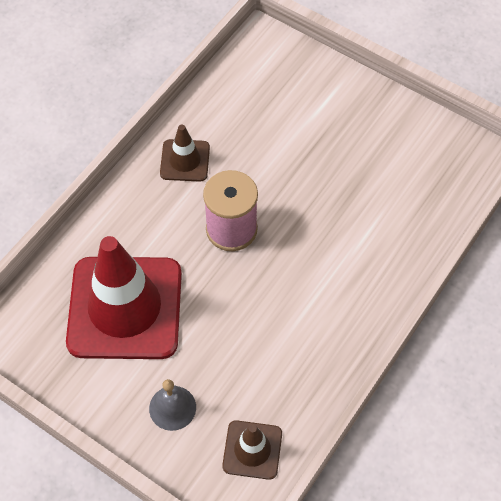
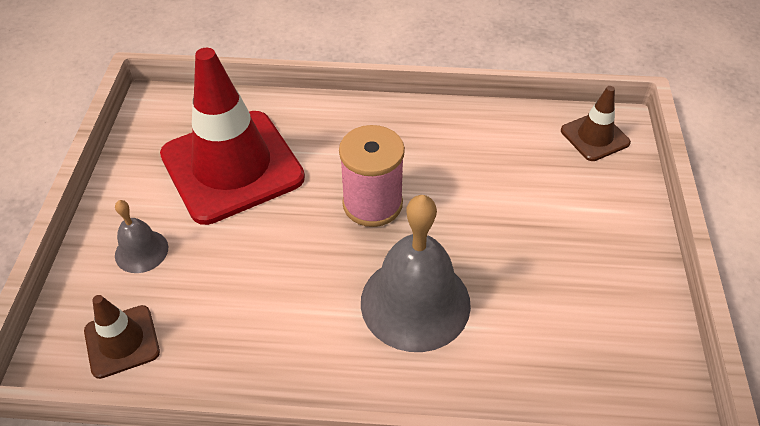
camera: 60 degrees right, 10 degrees down
brown traffic cone [160,125,210,181] -> brown traffic cone moved to [561,86,631,161]
none -> grey bell [361,195,471,352]

